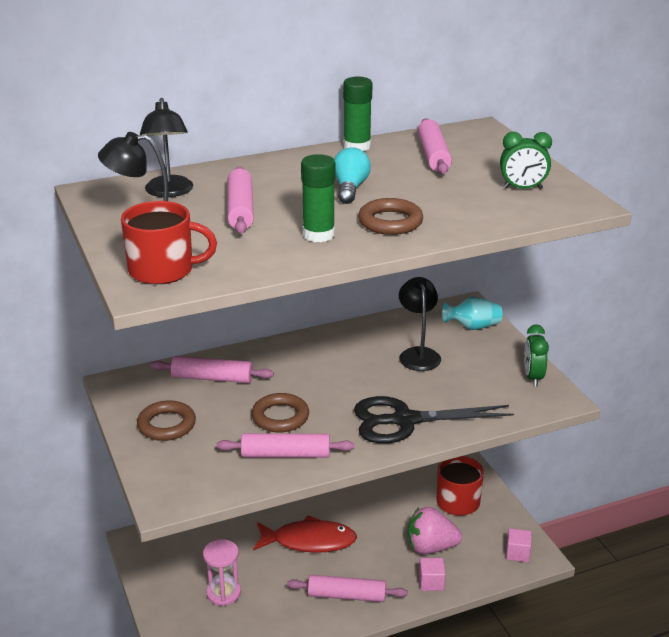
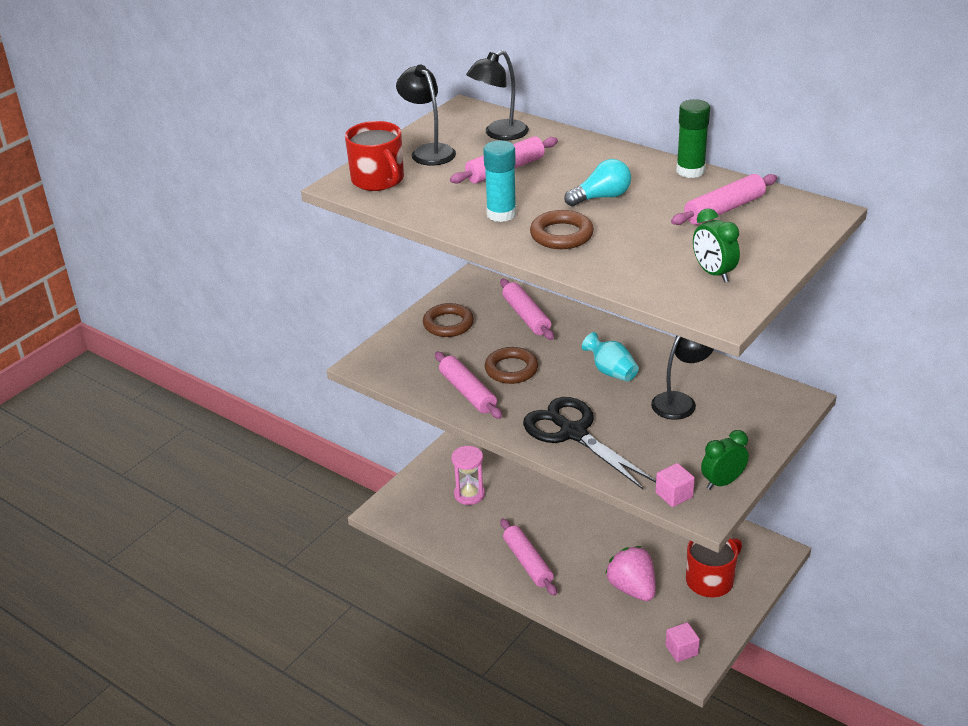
camera: 60 degrees right, 5 degrees up
red fish [253,515,357,553] -> none
green glue stick [301,154,335,242] -> turquoise glue stick [483,140,517,222]
pink cube [419,558,446,591] -> pink cube moved to [656,463,695,507]
turquoise vase [442,297,502,330] -> turquoise vase moved to [582,332,639,382]

